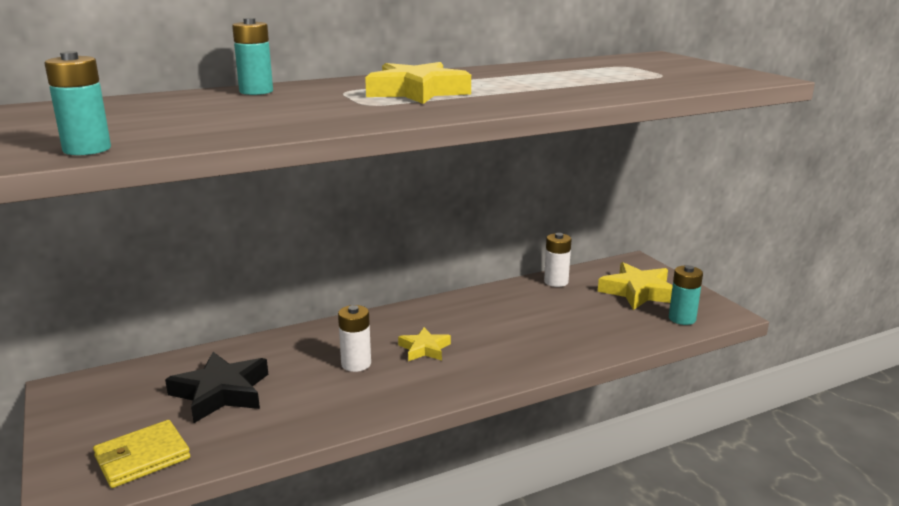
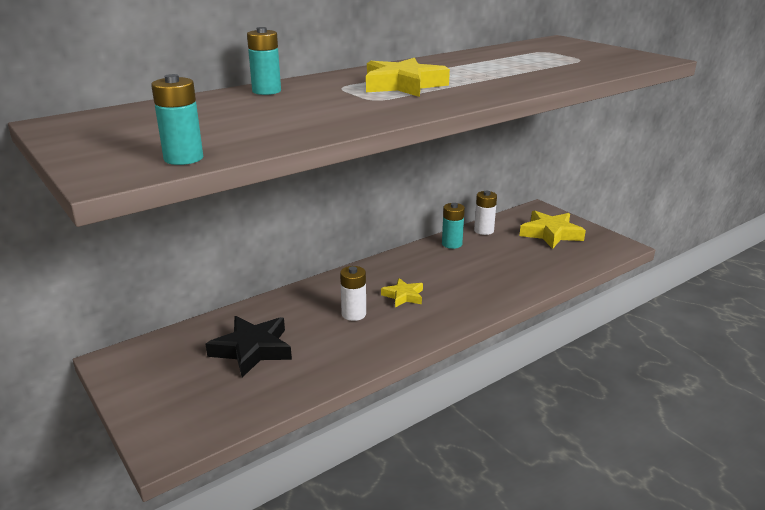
camera: 10 degrees left, 5 degrees up
yellow wallet [93,420,190,488] -> none
turquoise battery [669,265,703,325] -> turquoise battery moved to [442,203,465,249]

